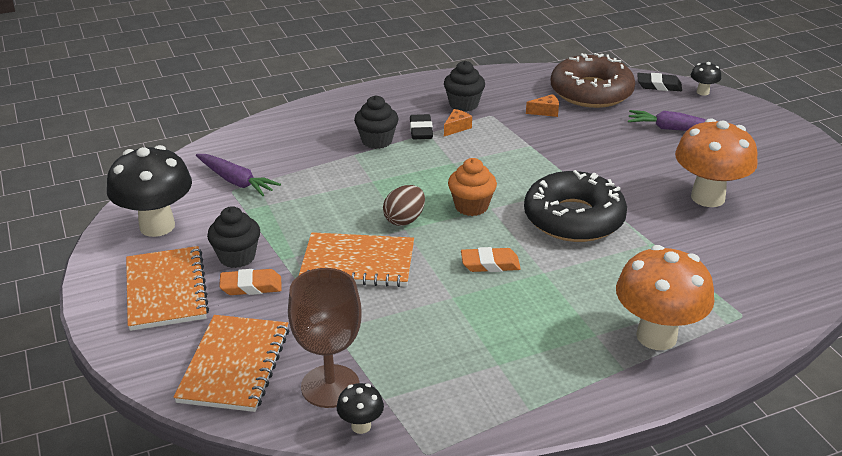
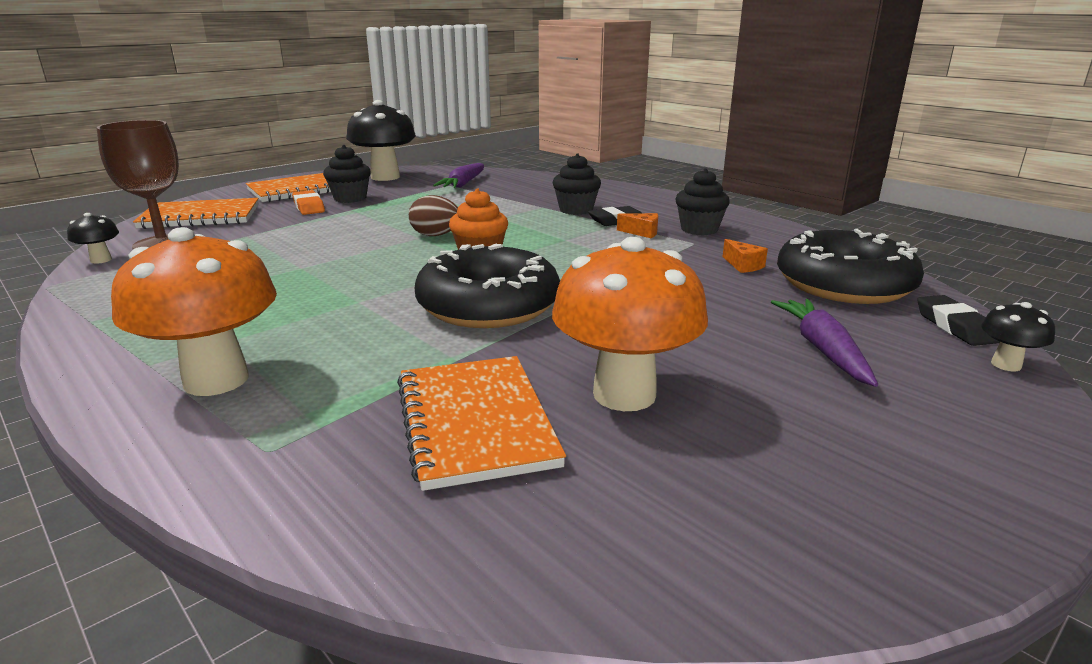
camera: 70 degrees right, 10 degrees down
orange notebook [299,232,414,287] -> orange notebook moved to [397,356,566,491]
orange eraser [461,247,521,272] -> none
brown donut [551,53,635,108] -> black donut [777,229,924,304]

